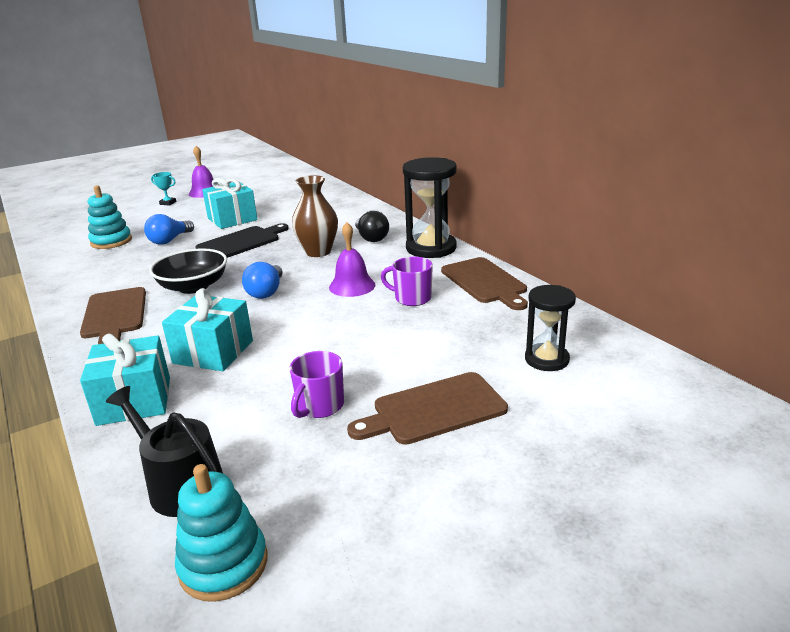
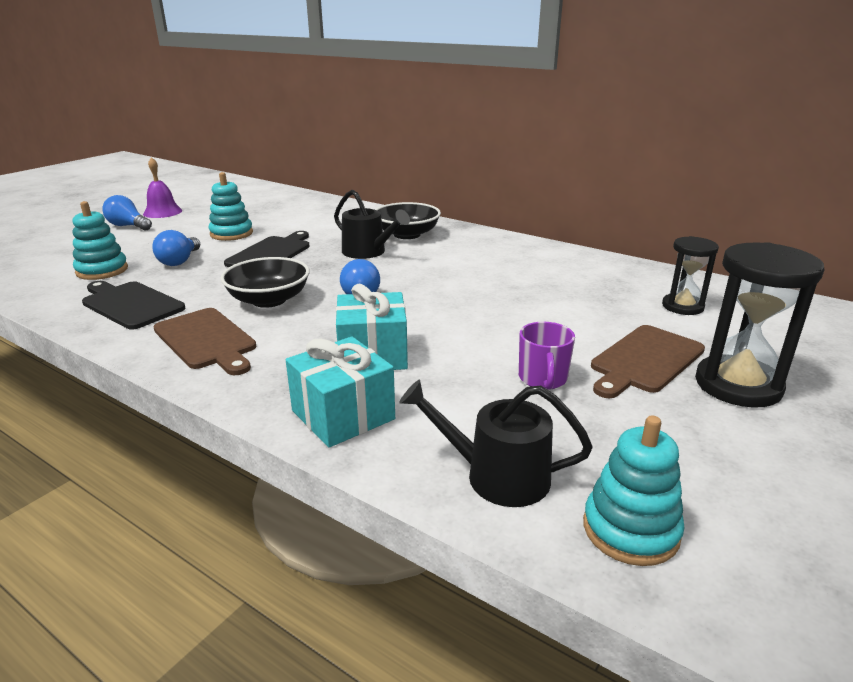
camera: 25 degrees left, 0 degrees up
turquoise trophy [151,172,176,206] -> blue light bulb [102,195,152,230]
turquoise gift [202,178,258,229] -> turquoise stacking toy [209,172,253,241]
brown vase [292,175,338,257] -> black watering can [334,190,410,259]
purple bell [329,222,375,297] -> none
black light bulb [355,211,389,242] -> black bowl [375,202,441,239]
purple mug [381,257,433,306] -> none
black hourglass [403,157,456,258] -> black hourglass moved to [695,242,825,408]
brown cutting board [441,257,528,310] -> none
none -> black cutting board [82,281,185,329]

